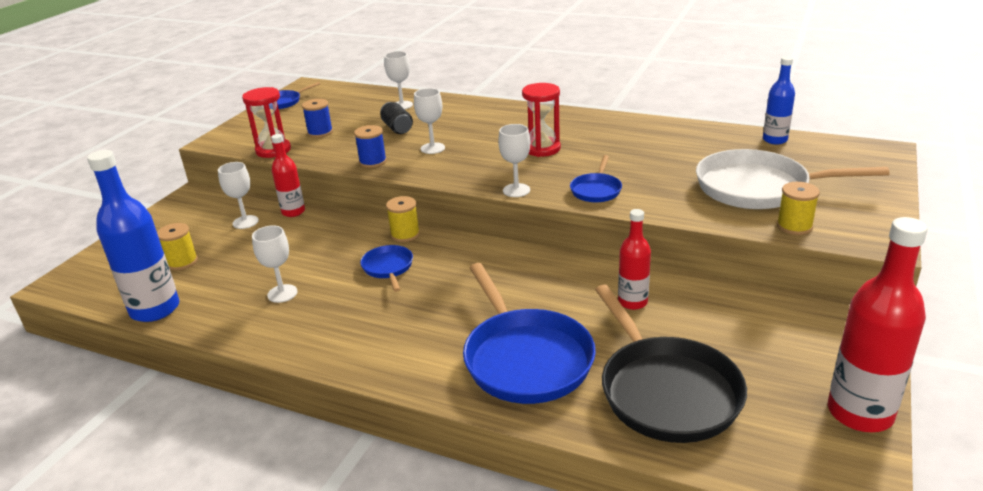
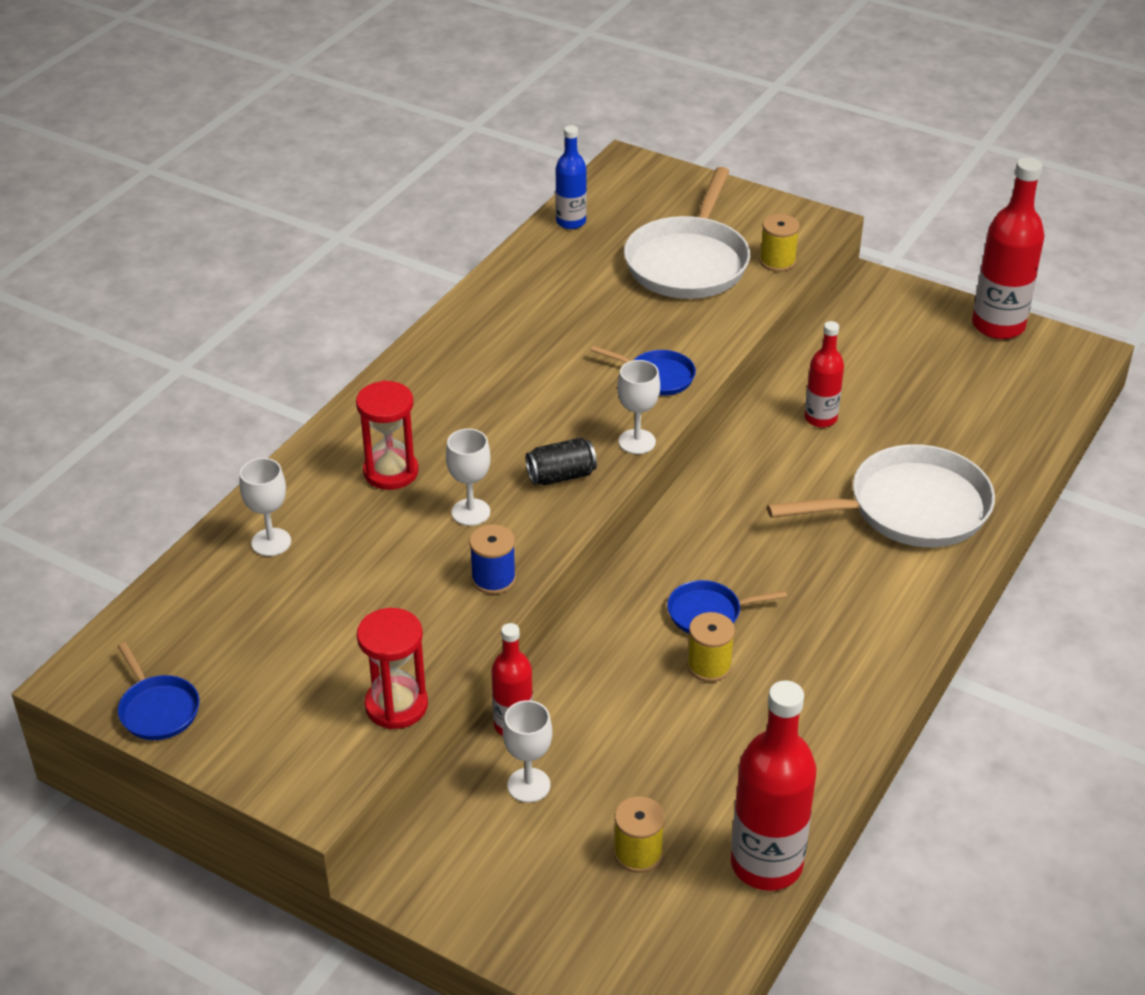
camera: 85 degrees left, 10 degrees up
blue bottle [87,150,179,322] -> red bottle [731,680,816,891]
white goblet [252,225,298,303] -> none
blue spool [302,99,333,138] -> none
black can [380,102,413,134] -> black can moved to [526,438,597,485]
yellow spool [386,196,420,242] -> yellow spool moved to [687,612,735,682]
blue pan [463,263,596,404] -> white pan [767,444,995,547]
red hourglass [522,83,561,157] -> red hourglass moved to [356,381,419,490]
black pan [595,285,747,443] -> none

